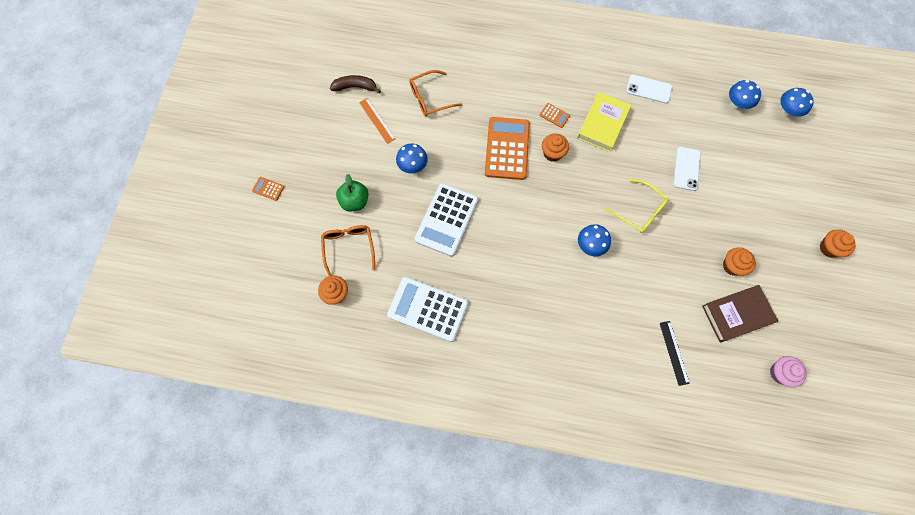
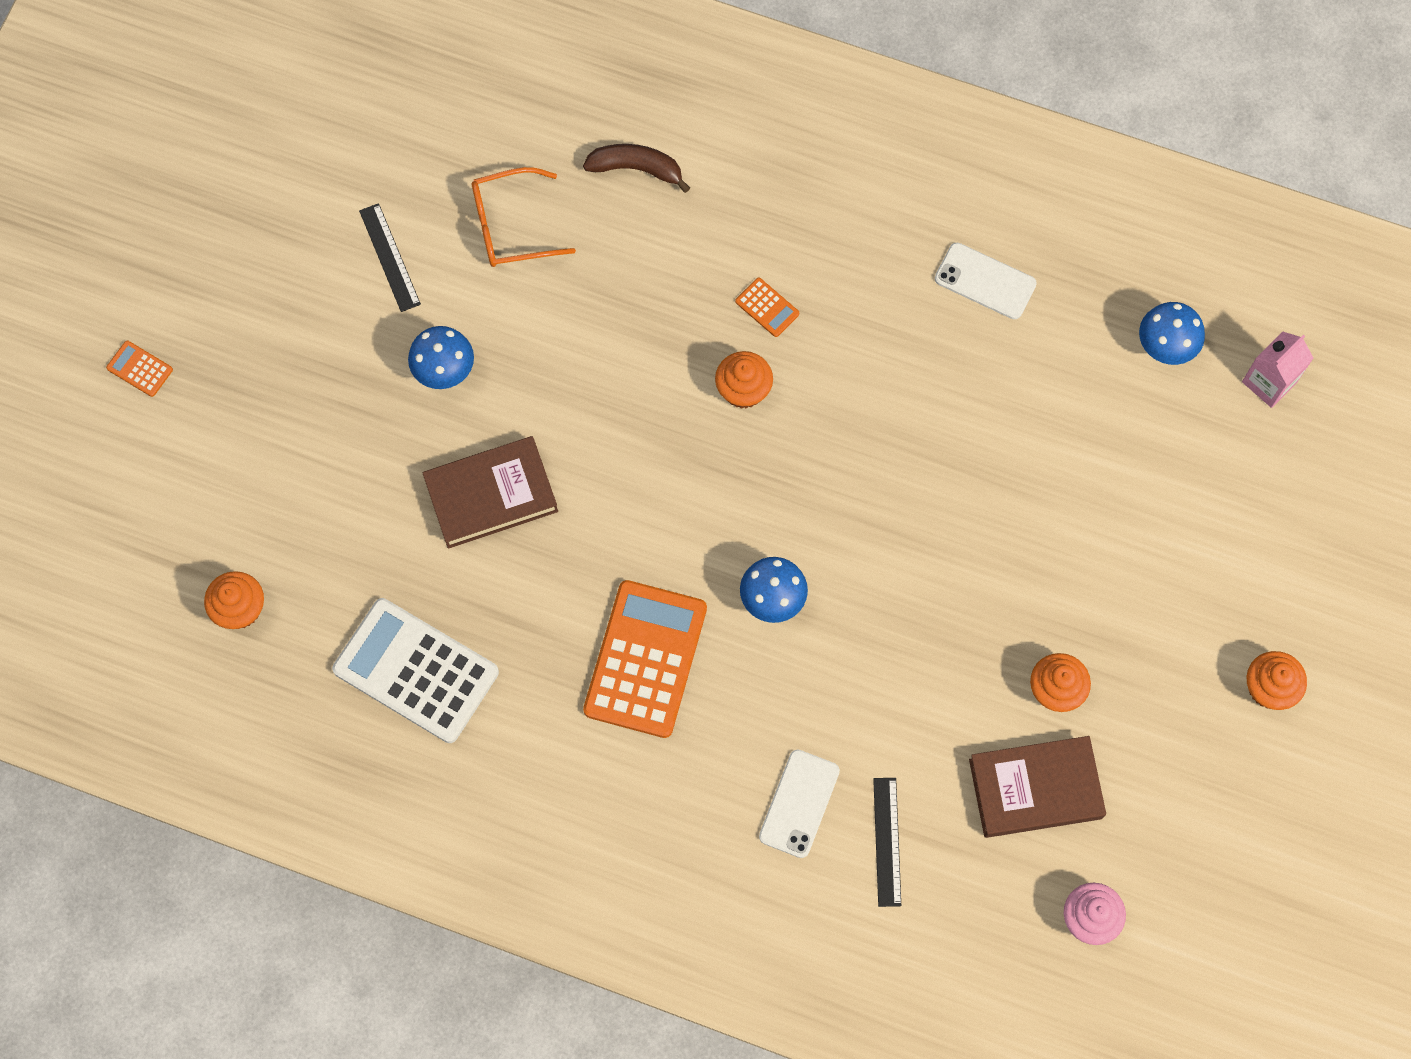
camera: 10 degrees right, 0 degrees up
orange glasses [321,225,375,276] -> none
brown banana [330,75,381,94] -> brown banana moved to [583,144,690,193]
green apple [336,174,369,211] -> none
orange ruler [359,98,396,144] -> black ruler [359,203,421,312]
white calculator [414,183,478,257] -> brown book [423,436,558,549]
orange calculator [485,117,530,180] -> orange calculator moved to [583,580,707,738]
yellow book [577,92,631,152] -> none
yellow glasses [605,179,669,233] -> none
white phone [673,147,701,191] -> white phone moved to [759,749,840,858]
blue mushroom [780,88,814,118] -> pink carton [1242,331,1314,408]

